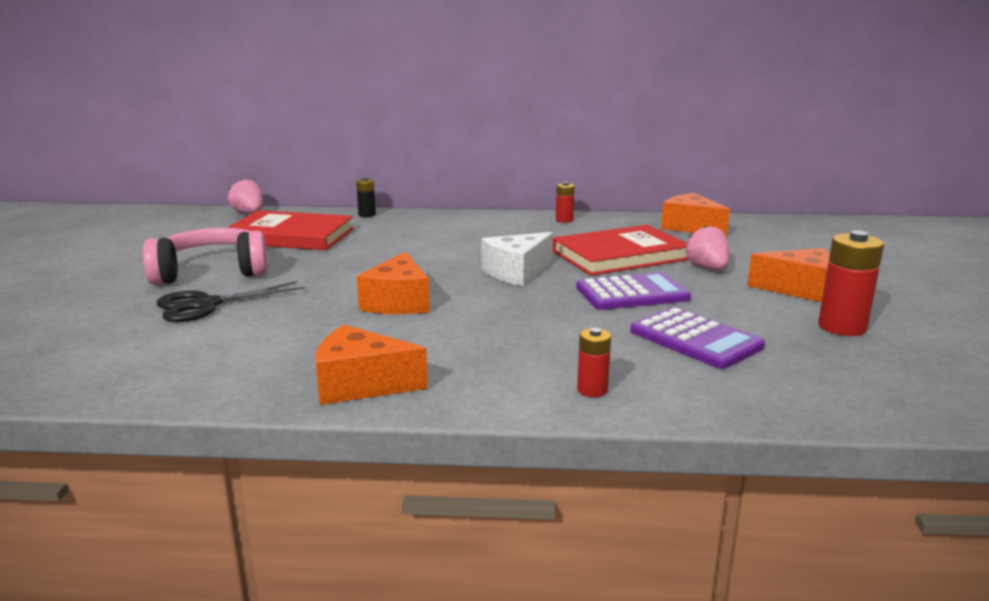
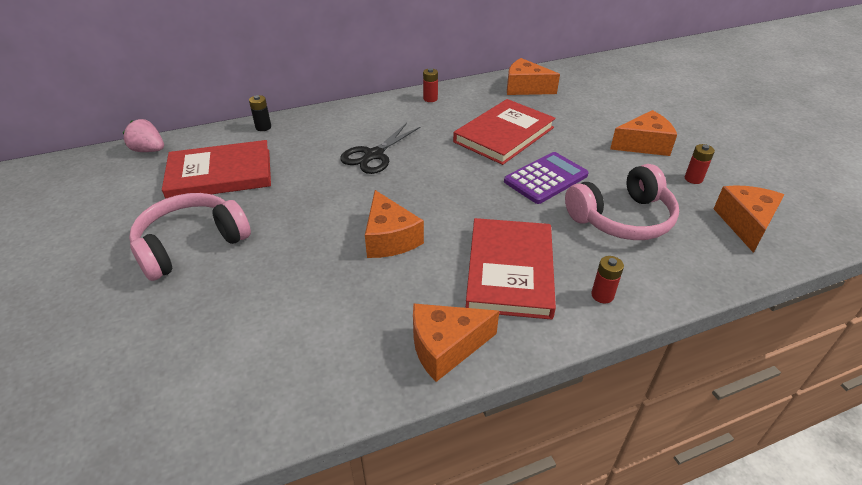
camera: 25 degrees left, 20 degrees up
black scissors [156,281,305,322] -> black scissors moved to [340,123,421,174]
white cheese [481,232,553,286] -> none
purple calculator [630,307,765,369] -> pink headphones [565,164,679,240]
pink strawberry [685,225,729,270] -> none
red battery [818,230,884,336] -> red battery [685,144,715,184], size x0.57
none -> red book [466,218,556,320]
none -> orange cheese [714,185,784,253]

